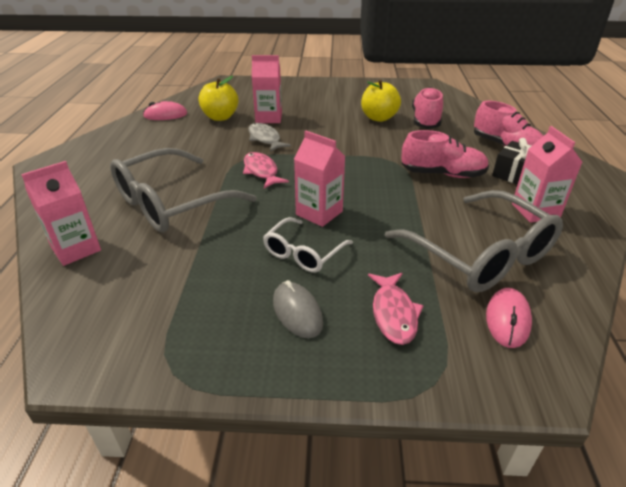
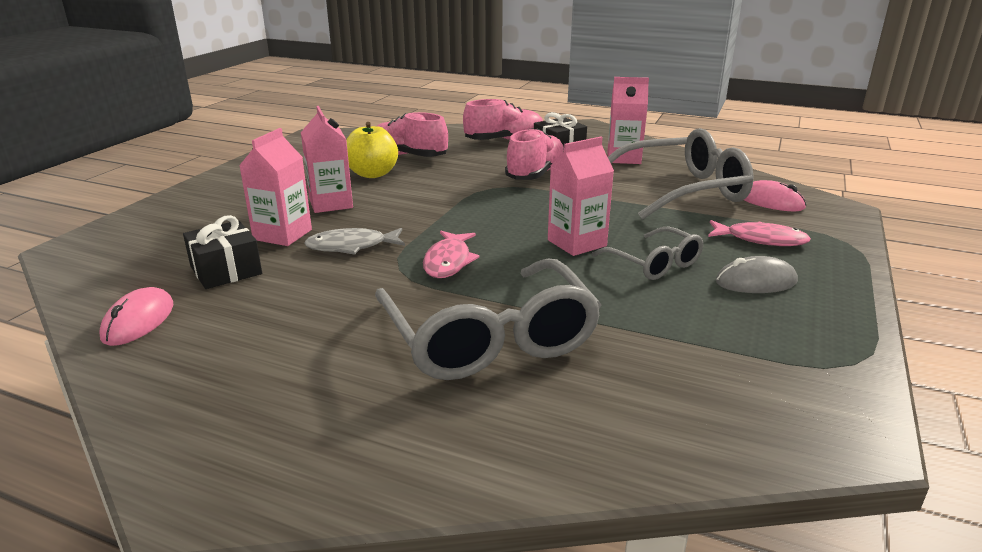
camera: 70 degrees left, 10 degrees down
pink carton [21,161,101,266] -> pink carton moved to [301,106,353,213]
yellow apple [198,76,239,121] -> black gift [183,215,262,289]
pink fish [243,152,289,188] -> pink fish turned 75 degrees counterclockwise [423,231,479,278]
white glasses [263,217,353,273] -> grey glasses [592,227,703,280]

